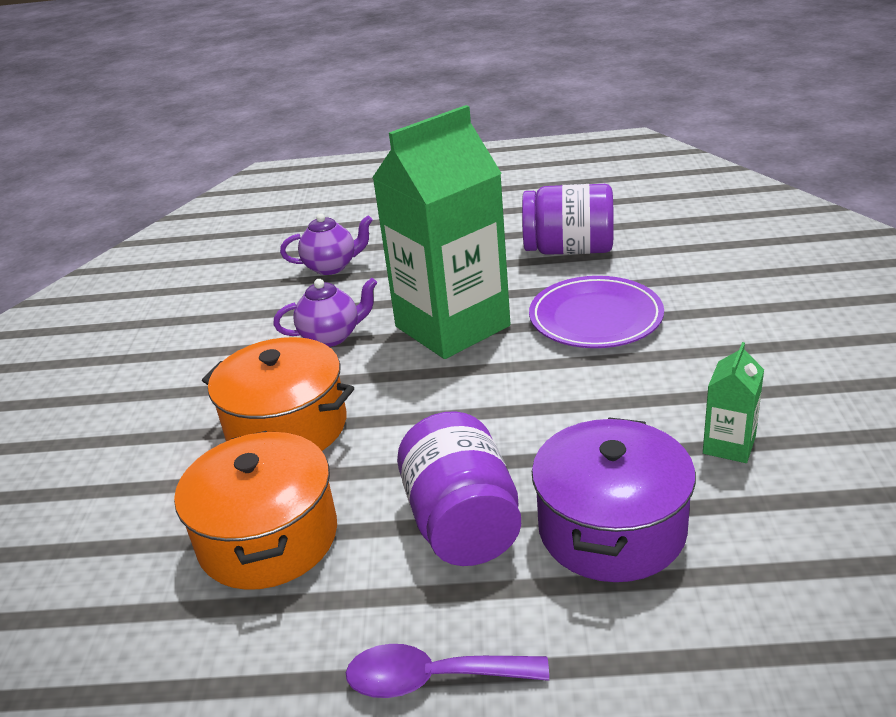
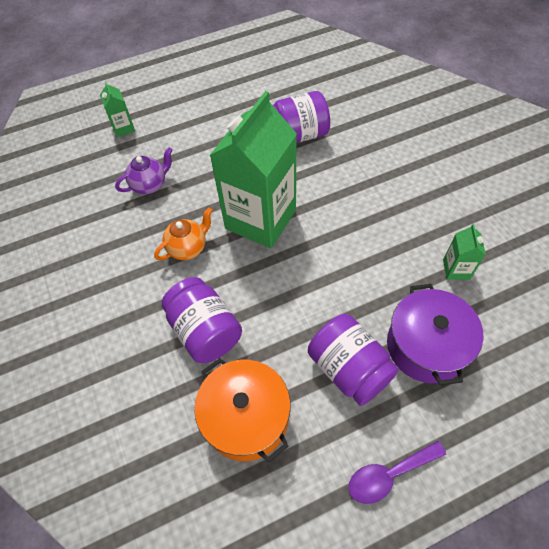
camera: 25 degrees left, 25 degrees up
orange pot [202,337,354,451] -> purple jar [162,277,242,363]
purple teapot [273,278,377,347] -> orange teapot [154,207,213,260]
purple plate [529,276,664,348] -> none
none -> green carton [100,81,135,137]

